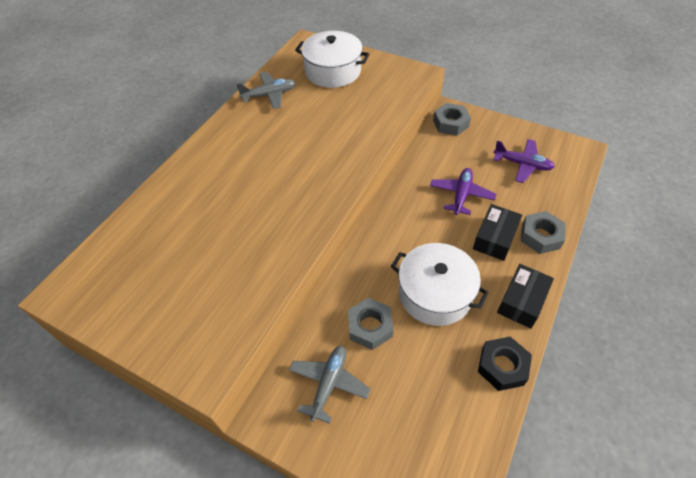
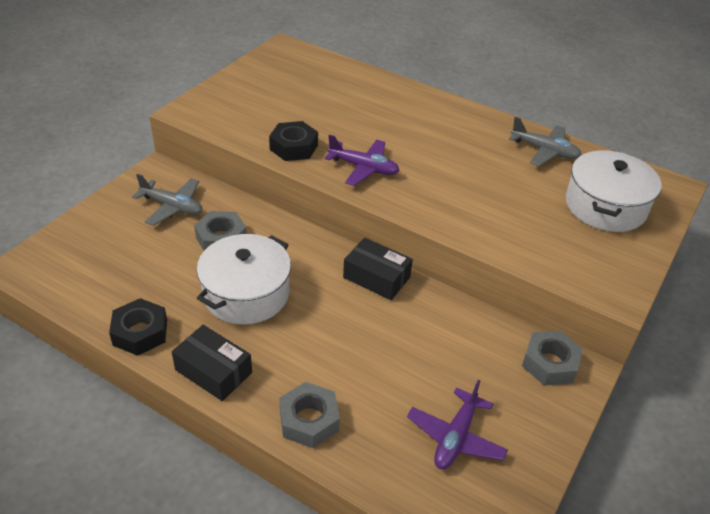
camera: 90 degrees right, 10 degrees down
grey plane [236,72,295,109] -> grey plane turned 45 degrees counterclockwise [509,117,581,166]
purple plane [430,168,496,215] -> purple plane moved to [325,135,400,186]
black box [473,204,522,261] -> black box moved to [343,238,413,300]
none -> black nut [269,121,318,161]

